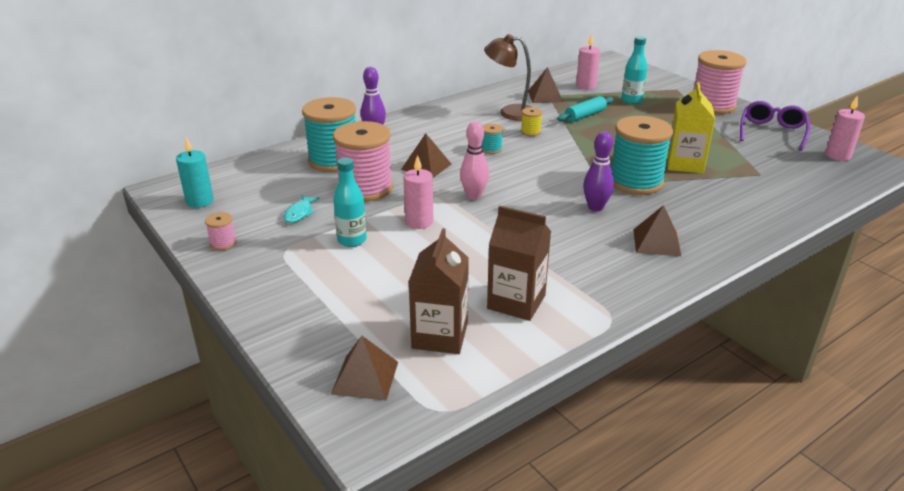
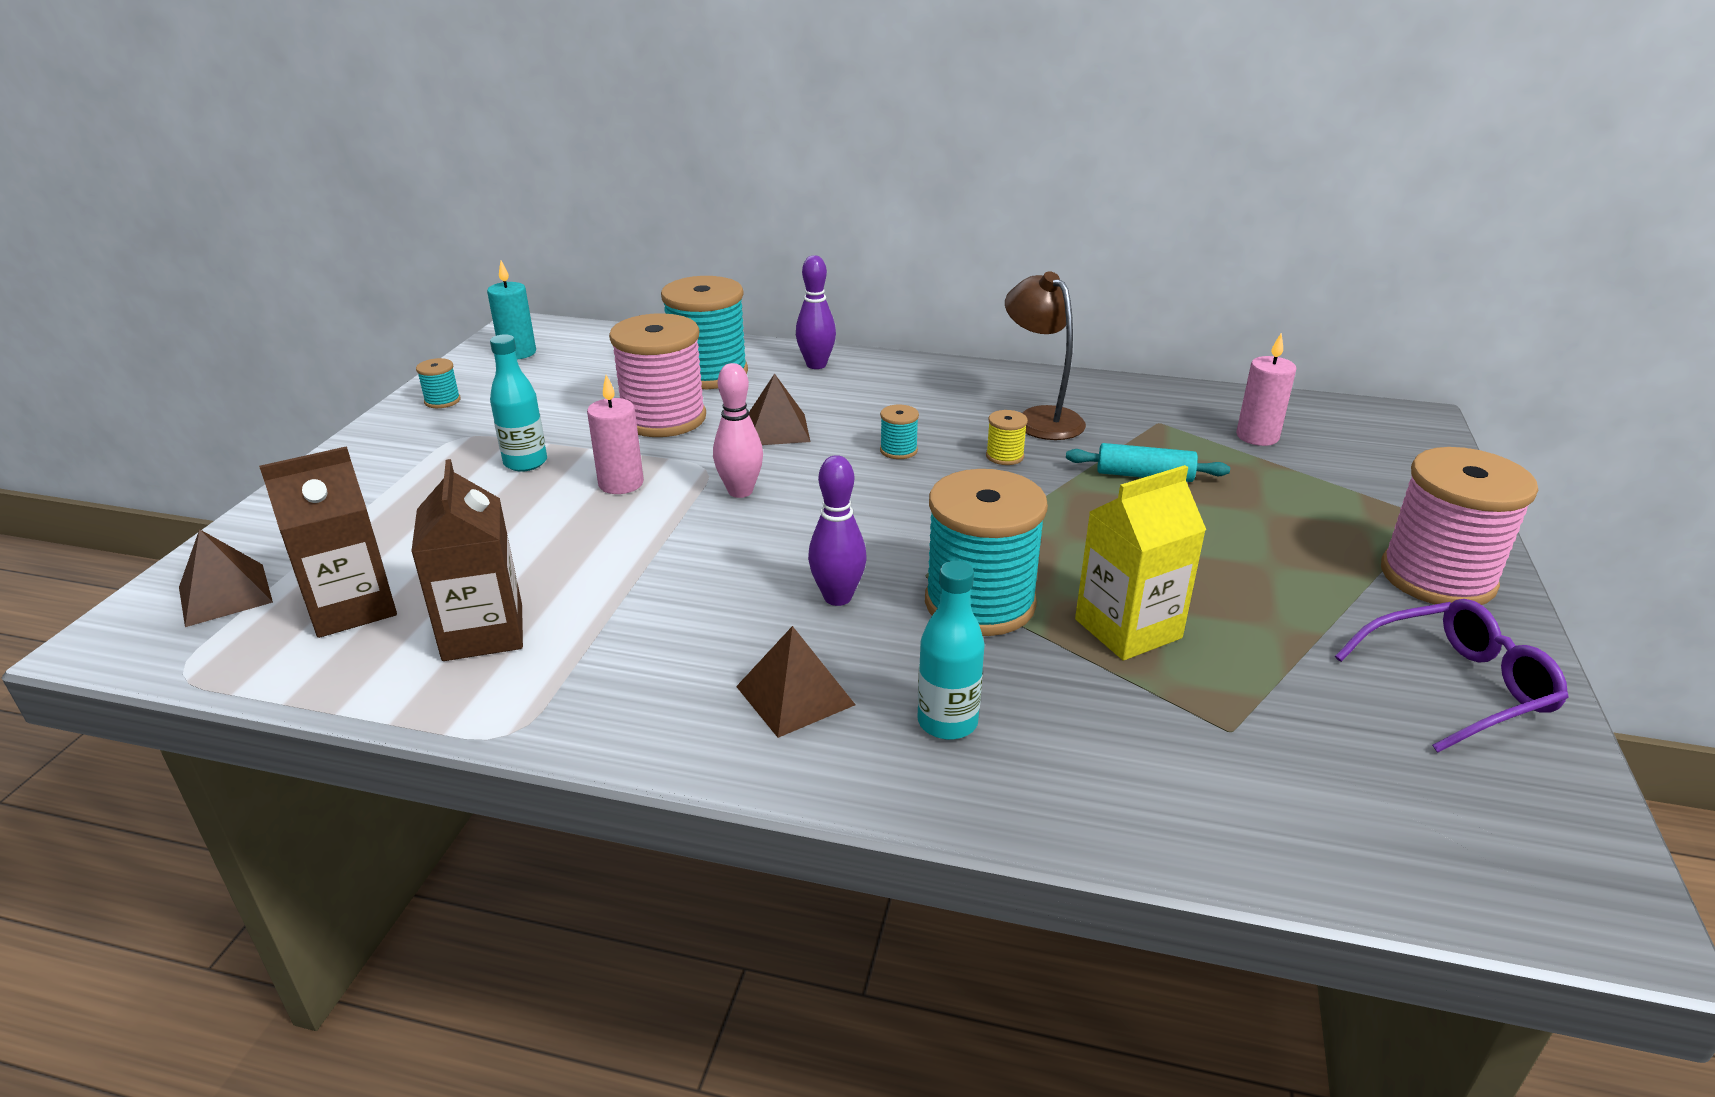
camera: 50 degrees right, 0 degrees up
pink spool [205,212,237,250] -> turquoise spool [416,358,461,408]
turquoise fish [283,195,320,223] -> none
brown pyramid [528,67,563,103] -> none
turquoise bottle [622,36,647,104] -> turquoise bottle moved to [917,561,985,740]
pink candle [825,96,865,161] -> none

